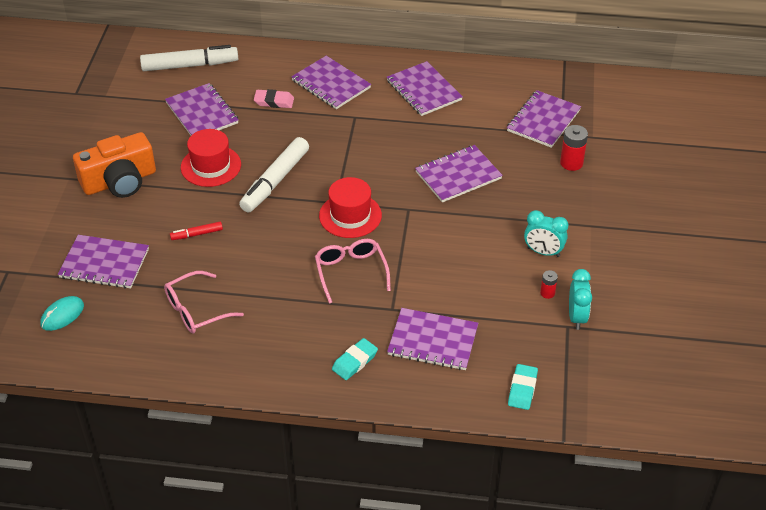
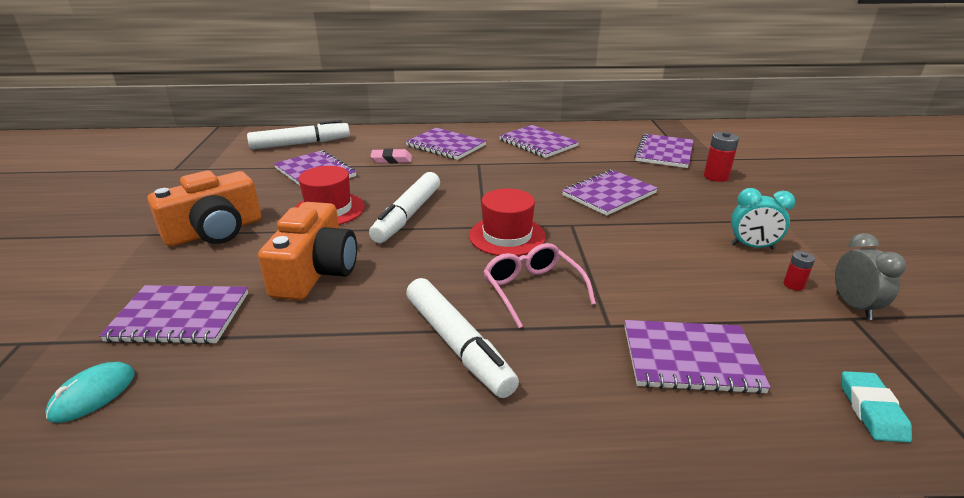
camera: 10 degrees left, 15 degrees down
pink glasses [164,271,244,334] -> none
red marker [170,222,223,240] -> orange camera [258,202,357,300]
turquoise eraser [332,338,378,380] -> none
turquoise clock [569,269,592,330] -> grey clock [835,233,906,320]
none -> white marker [406,278,519,398]

